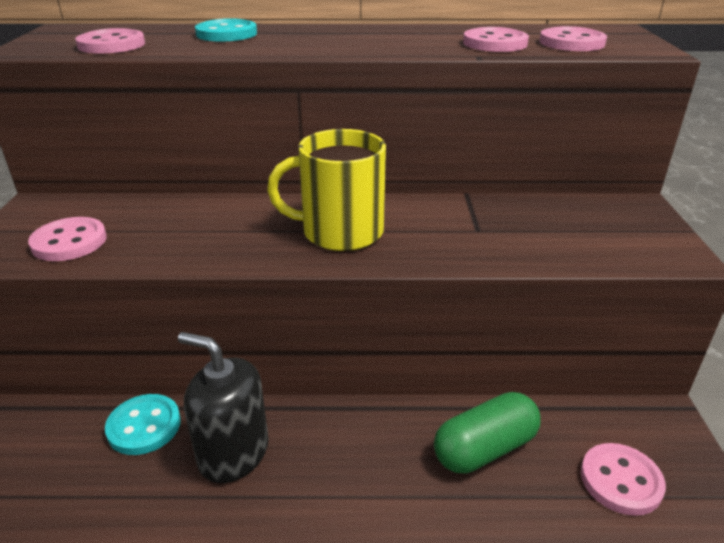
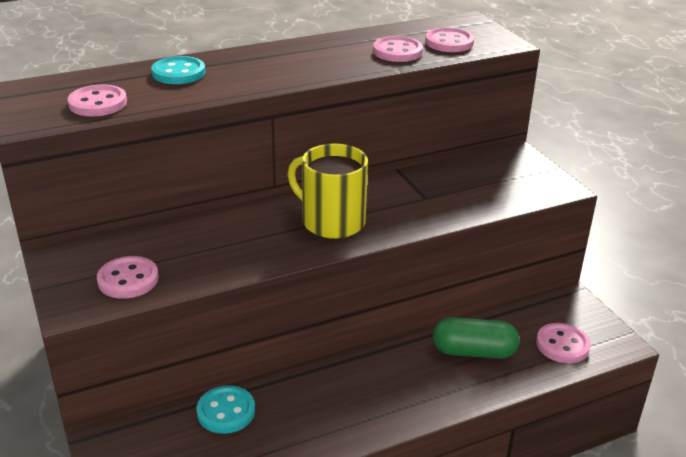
camera: 25 degrees left, 0 degrees up
black soap dispenser [178,332,269,483] -> none
yellow mug [267,129,386,251] -> yellow mug turned 60 degrees clockwise [288,144,368,239]
green capsule [434,392,541,474] -> green capsule turned 60 degrees clockwise [433,317,519,359]

